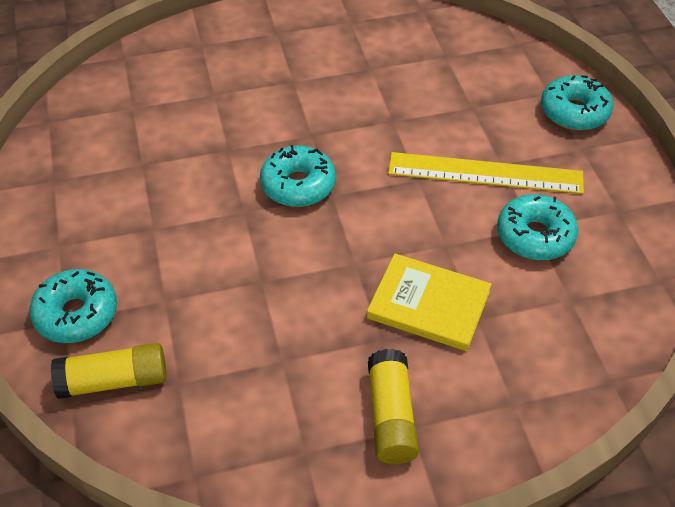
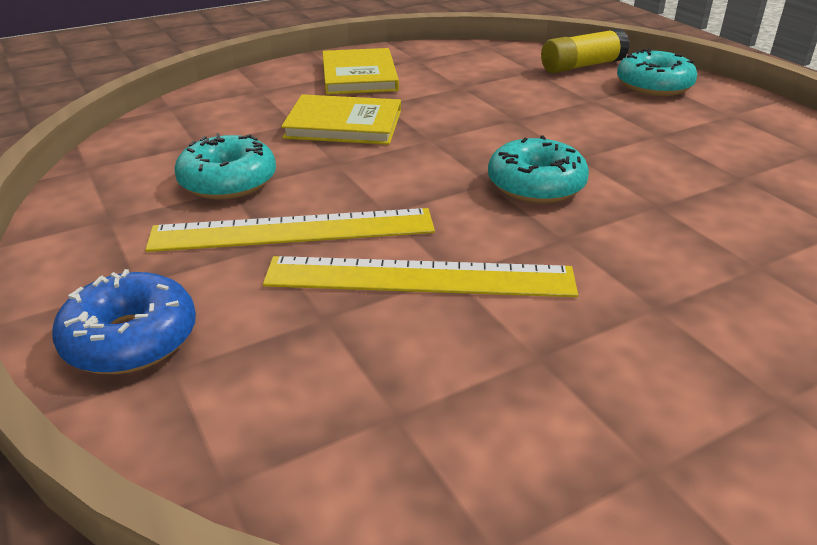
camera: 165 degrees right, 15 degrees down
yellow glue stick [368,349,419,464] -> yellow book [322,48,399,95]
turquoise donut [541,75,613,131] -> blue donut [52,269,196,374]
none -> yellow ruler [263,256,578,297]

